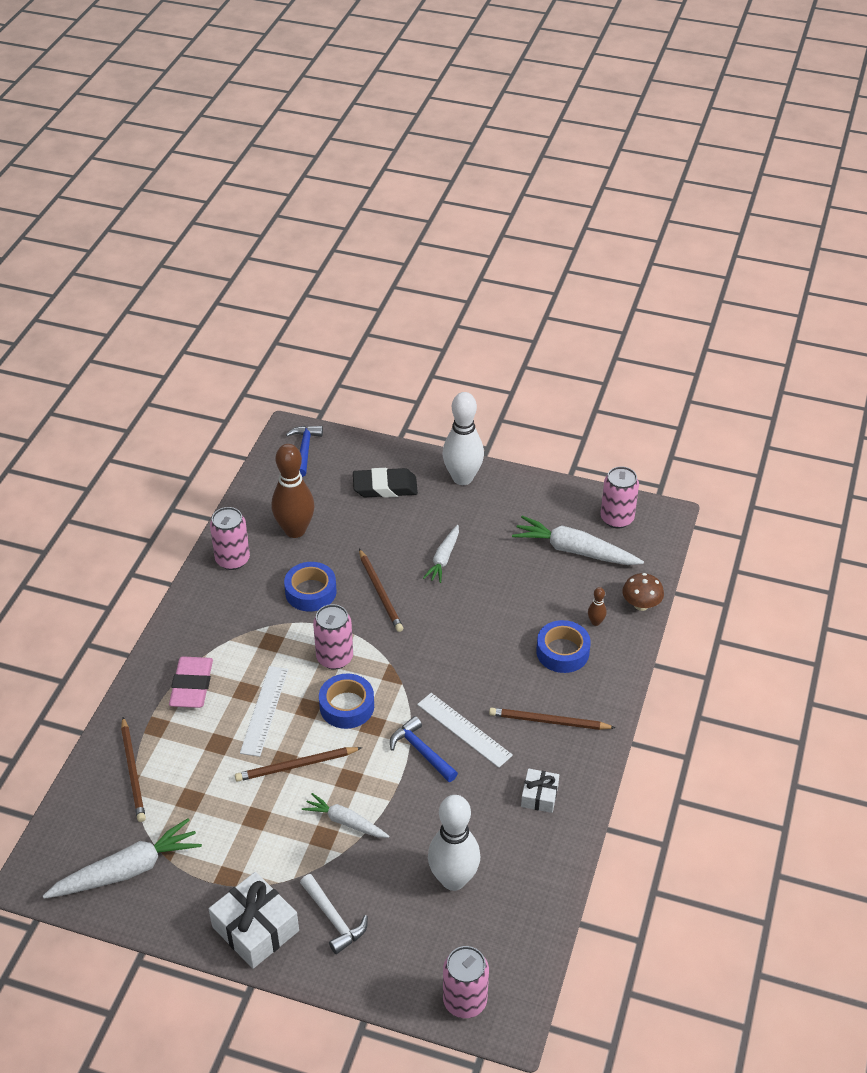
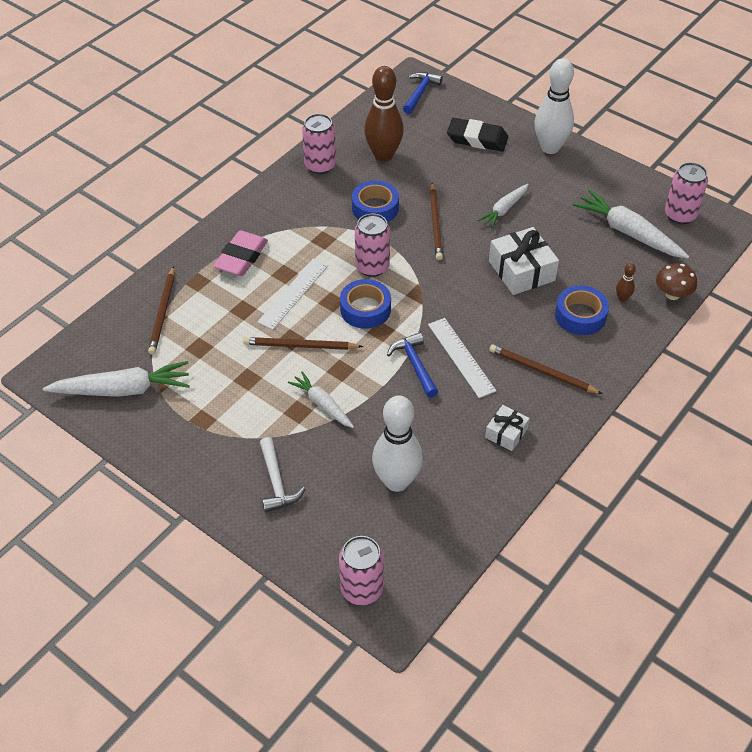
camera: 20 degrees right, 5 degrees up
white gift [209,872,299,969] -> white gift moved to [489,227,559,295]

